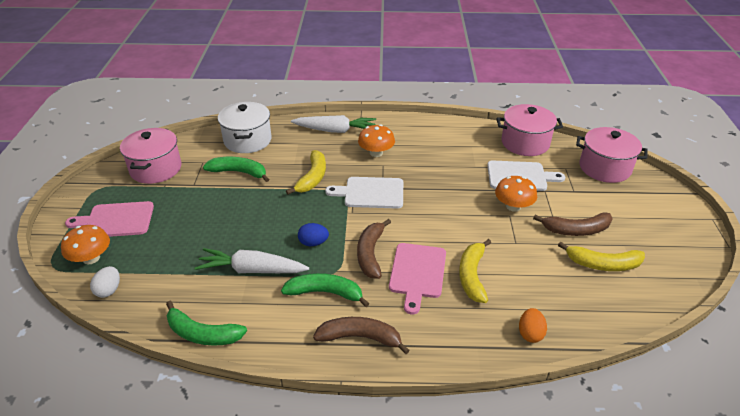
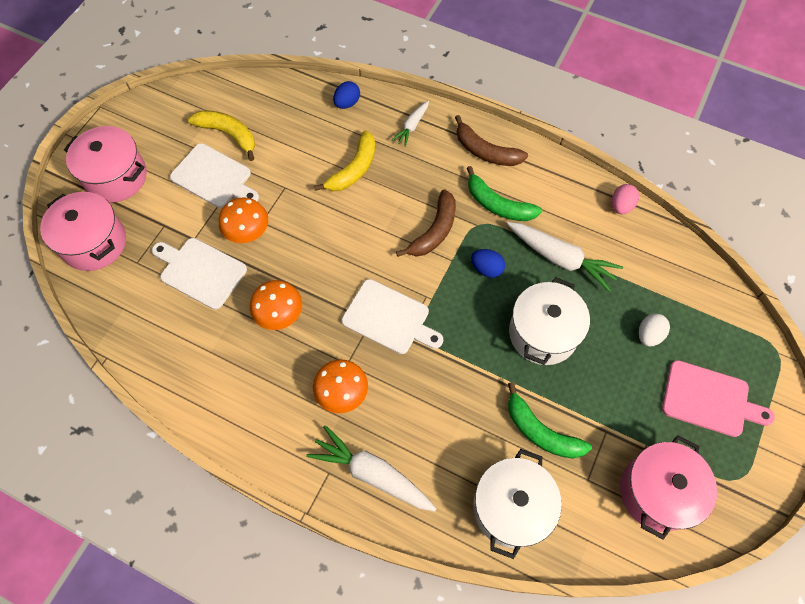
camera: 155 degrees left, 25 degrees up
orange mushroom [61,225,110,264] -> orange mushroom moved to [250,280,302,330]
white egg [90,266,120,298] -> white egg moved to [639,314,670,347]
green banana [166,301,247,346] -> pink egg [612,184,639,214]
yellow banana [286,150,326,195] -> none
pink cutting board [389,243,446,314] -> none
pink pot [496,104,563,156] -> pink pot moved to [64,126,147,202]
orange egg [519,308,547,343] -> blue egg [333,81,360,109]
brown banana [533,212,613,236] -> white cutting board [170,143,259,208]
none -> white carrot [392,101,429,147]
none -> white pot [509,277,590,365]

